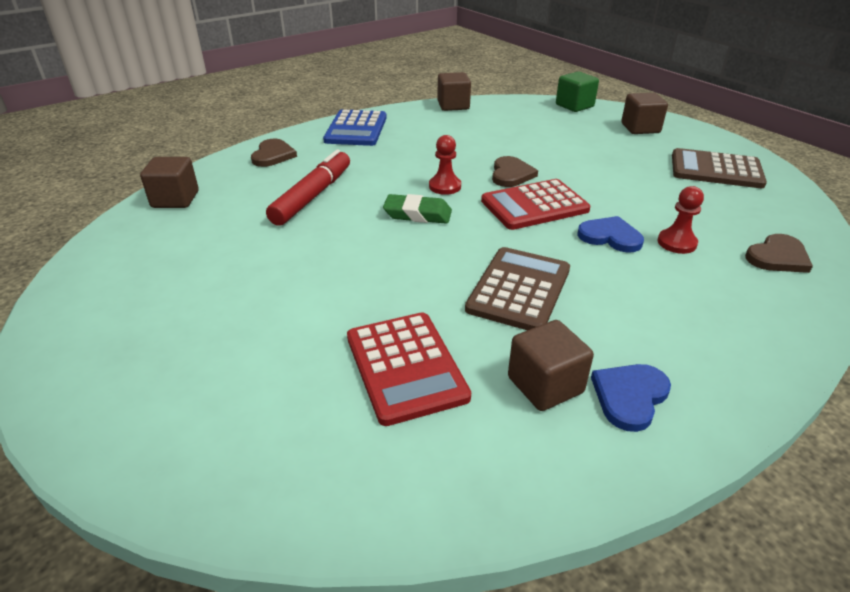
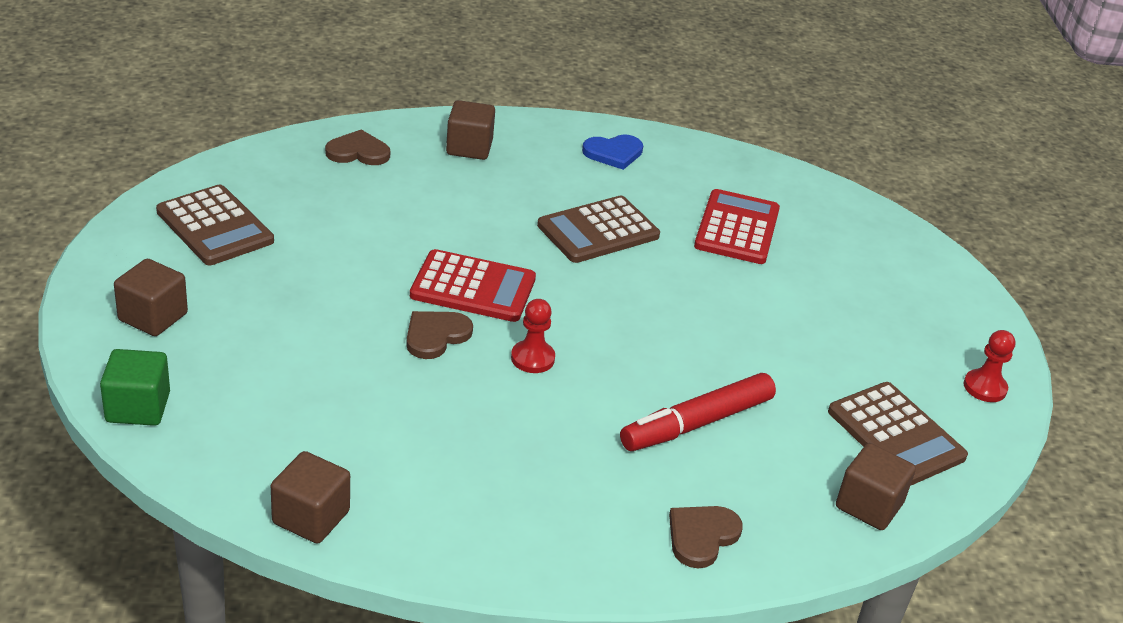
camera: 150 degrees left, 0 degrees up
blue calculator [323,109,387,146] -> none
green eraser [383,194,452,224] -> none
brown cube [508,320,594,411] -> brown cube moved to [446,100,495,160]
blue heart [577,216,644,253] -> none
red pawn [657,186,704,254] -> red pawn moved to [963,330,1015,402]
none -> brown calculator [828,382,968,485]

